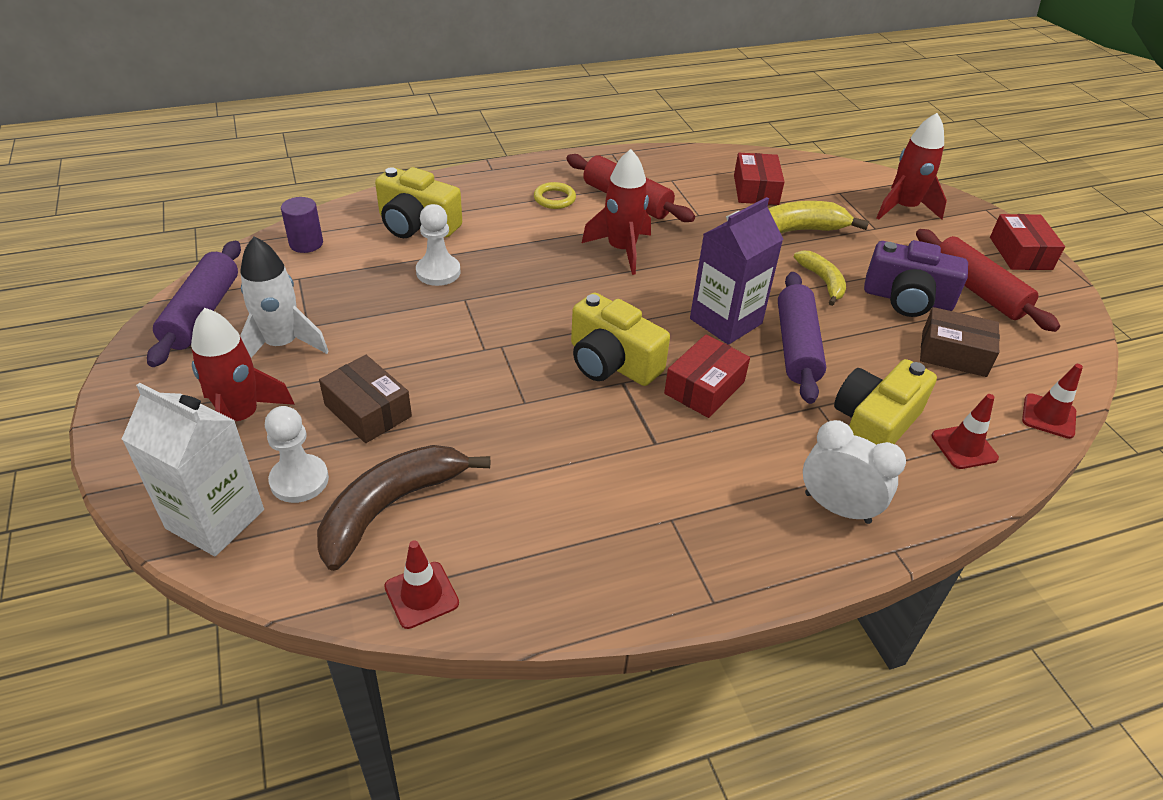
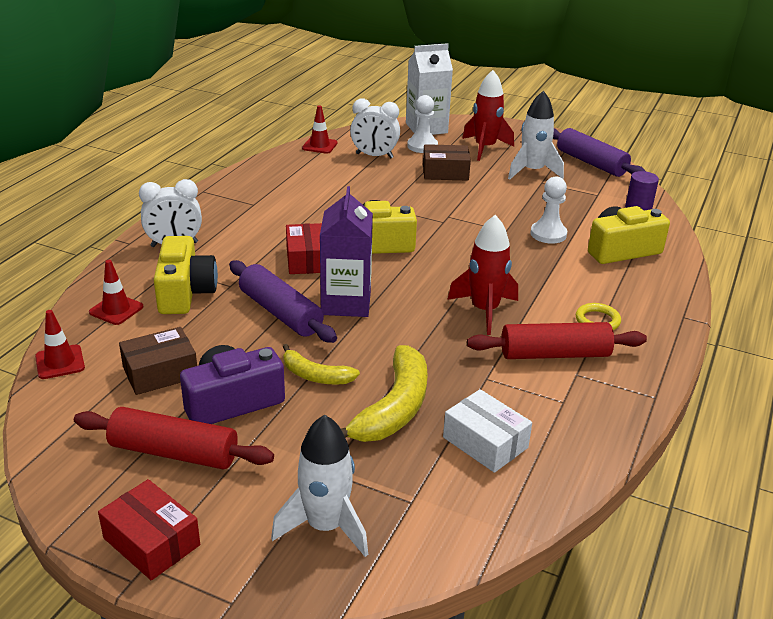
camera: 135 degrees right, 10 degrees down
brown banana [317,445,490,571] -> white clock [350,98,400,158]
red box [734,153,785,205] -> white box [443,389,532,473]
red rocket [877,113,947,220] -> white rocket [271,415,368,557]

